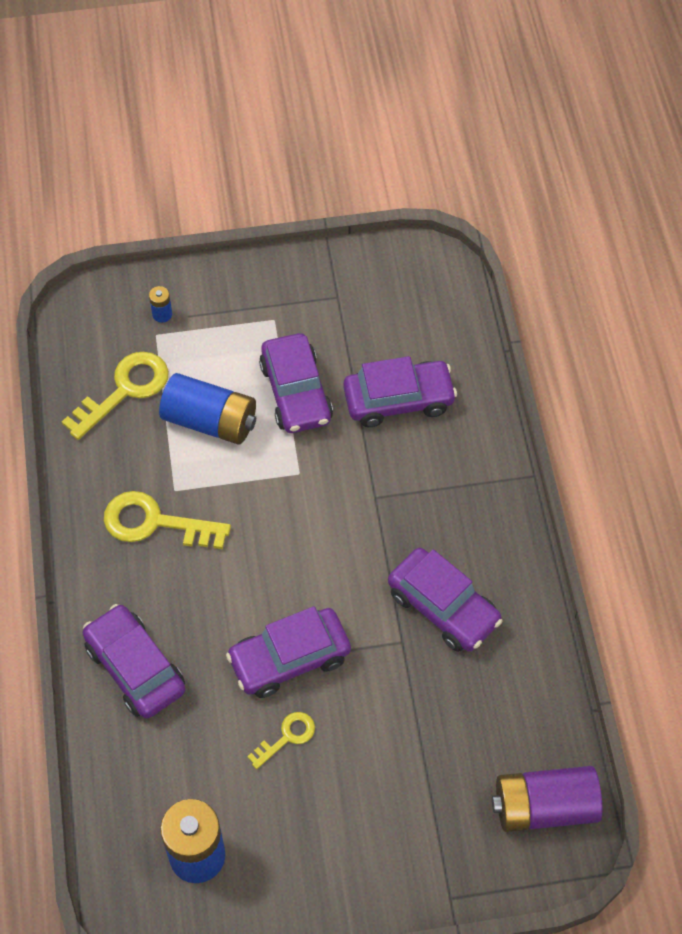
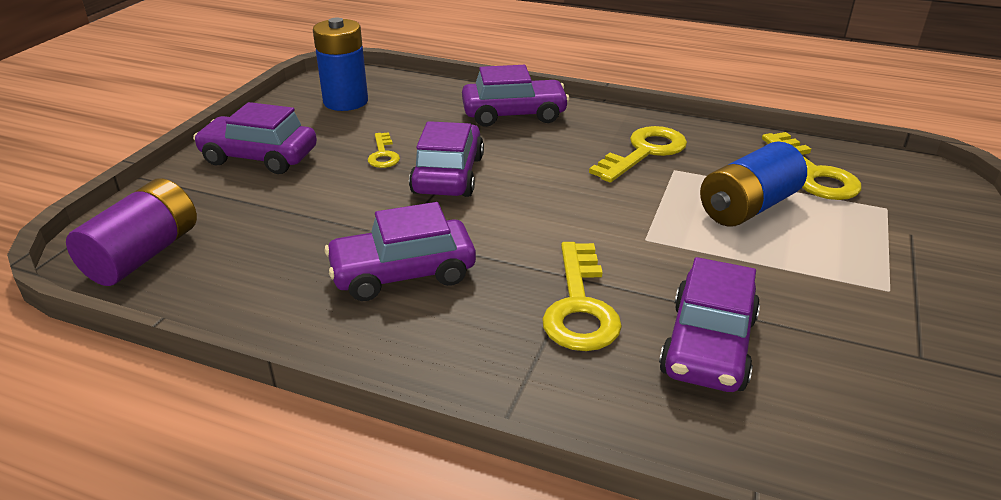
camera: 120 degrees right, 25 degrees down
blue battery [149,286,172,323] -> none
purple car [259,333,333,433] -> purple car moved to [193,102,317,174]
none -> yellow key [542,242,622,351]

